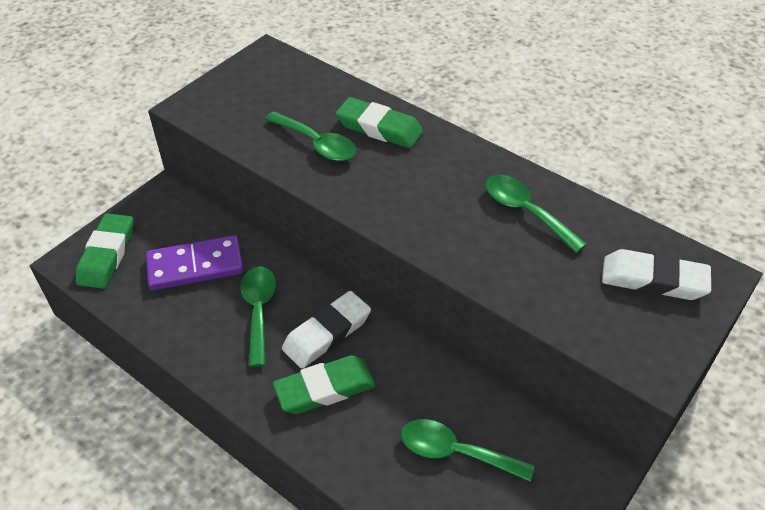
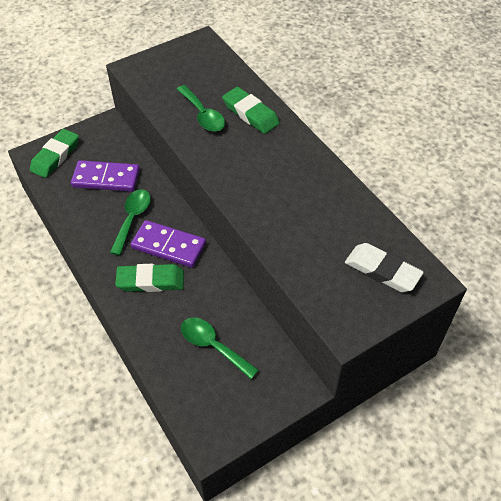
camera: 20 degrees right, 5 degrees up
white eraser [282,291,371,369] -> purple domino [130,220,206,268]
green spoon [485,175,587,253] -> none

